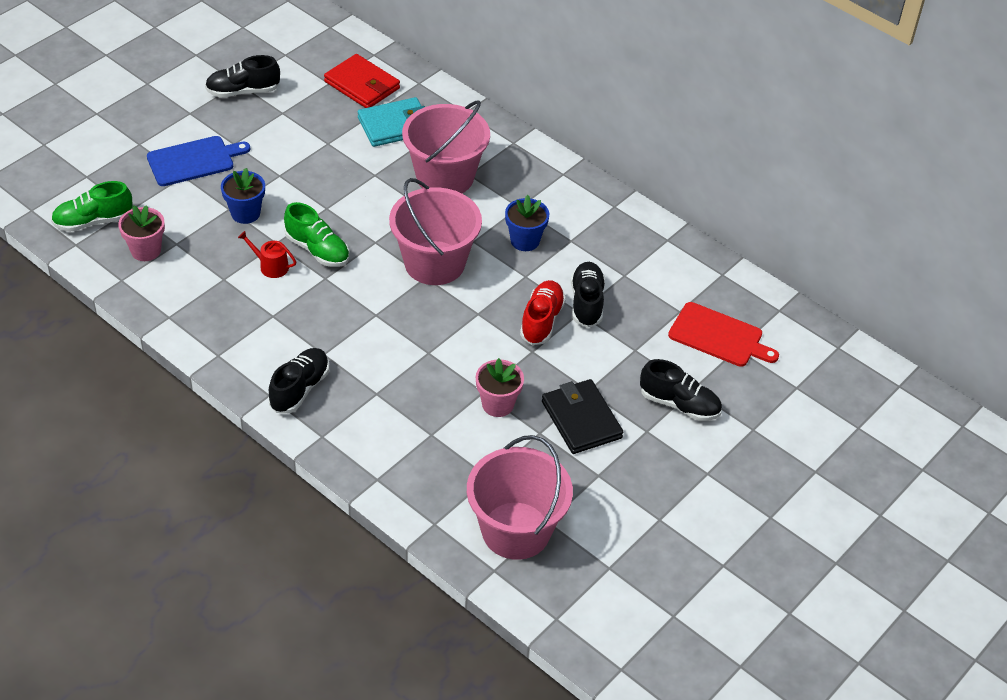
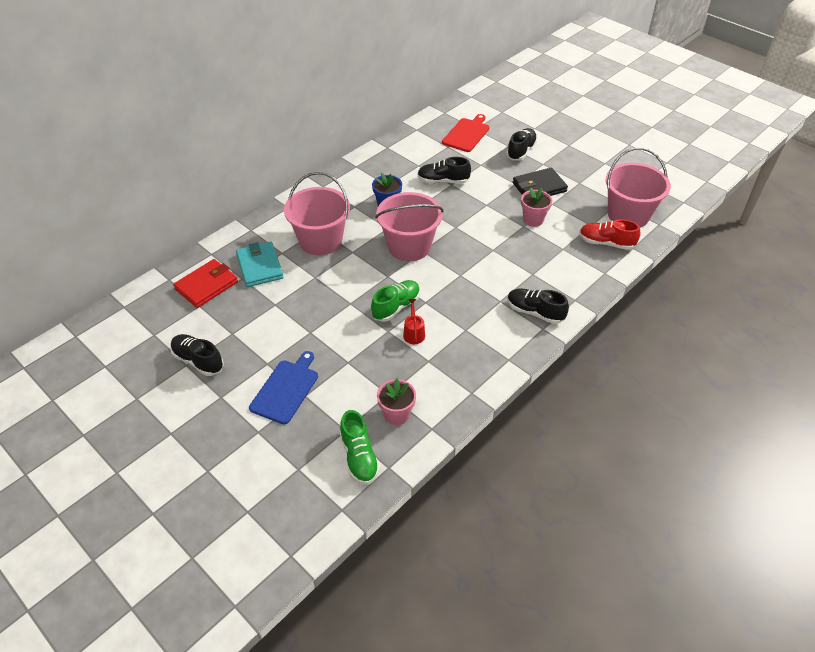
camera: 85 degrees left, 0 degrees up
blue cutting board [147,136,250,186] -> blue cutting board turned 45 degrees clockwise [249,351,318,424]
black shoe [205,55,280,98] -> black shoe turned 135 degrees clockwise [170,334,224,376]
blue flower pot [221,168,265,224] -> none
red watering can [238,231,296,278] -> red watering can turned 150 degrees clockwise [403,299,425,344]
red shoe [520,280,566,345] -> red shoe moved to [579,219,641,250]

